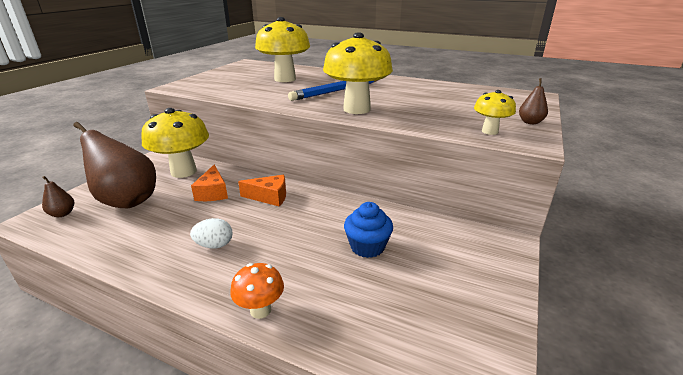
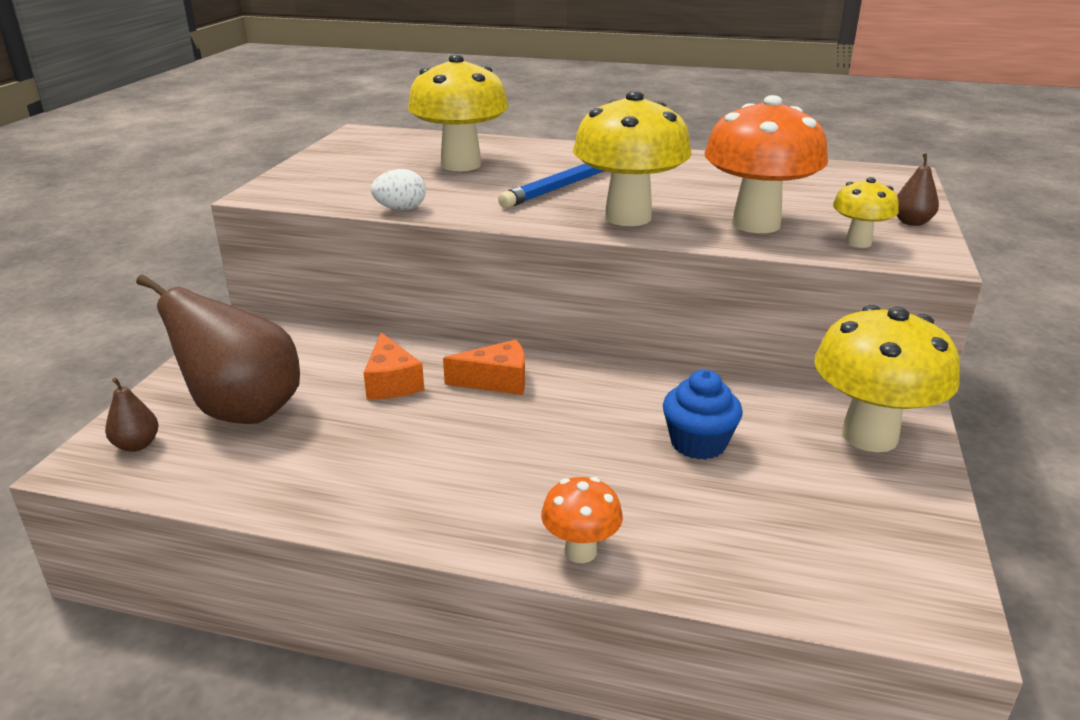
camera: 10 degrees left, 0 degrees up
yellow mushroom [141,108,209,178] -> yellow mushroom moved to [814,305,960,452]
white egg [190,218,233,248] -> white egg moved to [371,169,426,210]
none -> orange mushroom [704,95,828,233]

